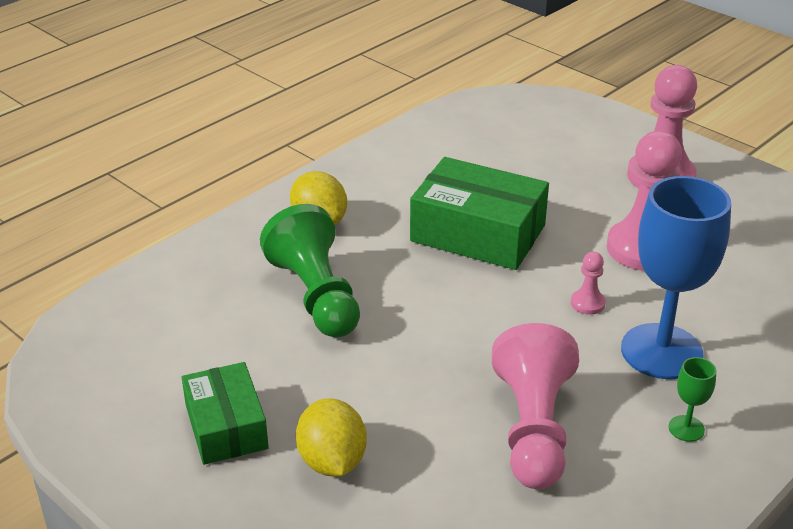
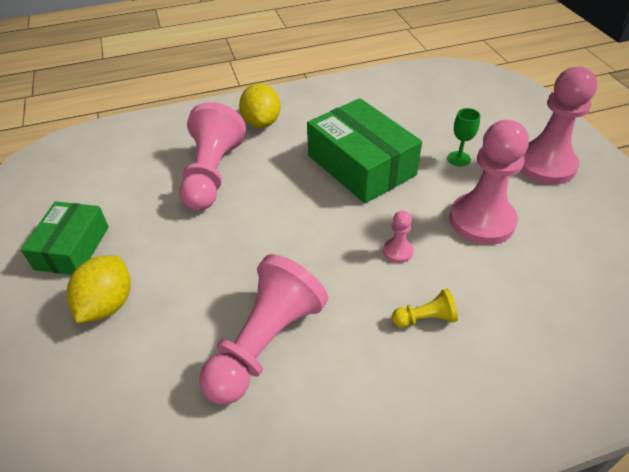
camera: 30 degrees right, 10 degrees up
green pawn [260,204,360,338] -> pink pawn [179,102,246,211]
blue goblet [621,176,731,379] -> yellow pawn [392,289,458,327]
green goblet [668,357,716,442] -> green goblet moved to [447,108,480,167]

